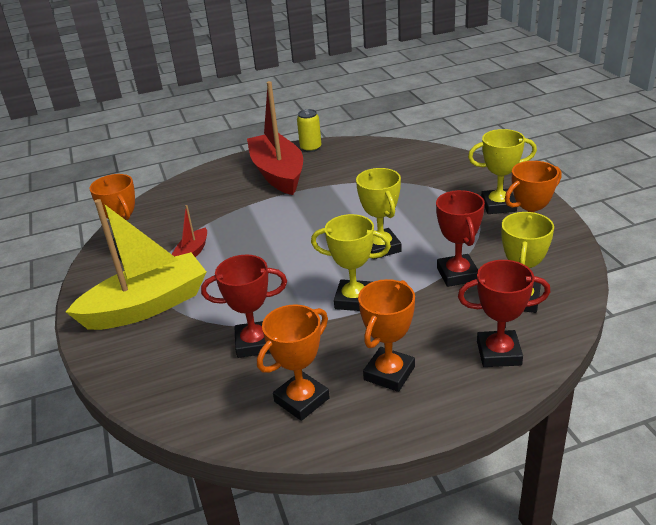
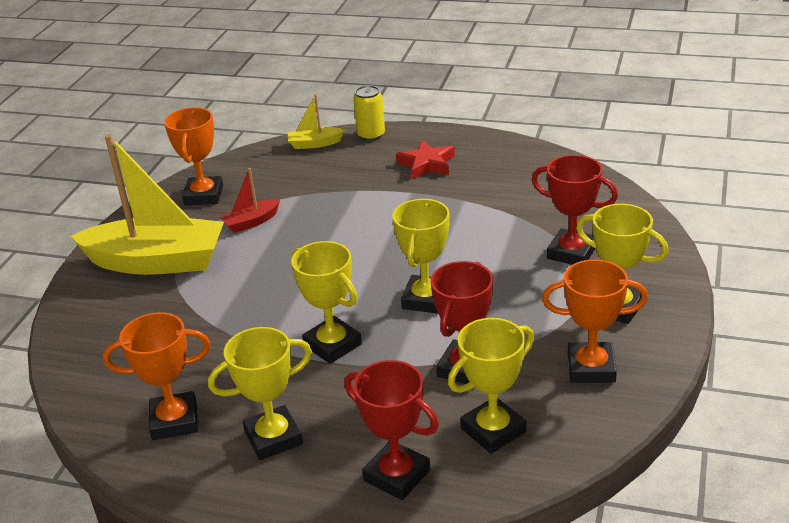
camera: 35 degrees right, 0 degrees up
red trophy [201,255,287,358] -> red trophy moved to [532,155,618,265]
red boat [247,81,303,195] -> red star [396,140,455,179]
yellow can [297,109,321,152] -> yellow can moved to [353,85,385,141]
orange trophy [358,279,415,392] -> yellow trophy [208,327,312,460]
none -> yellow boat [287,94,344,149]

